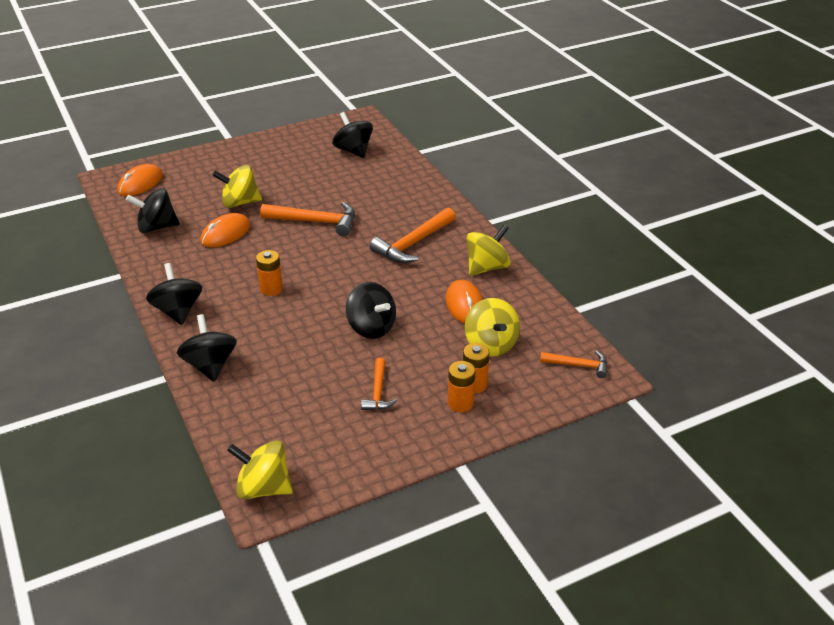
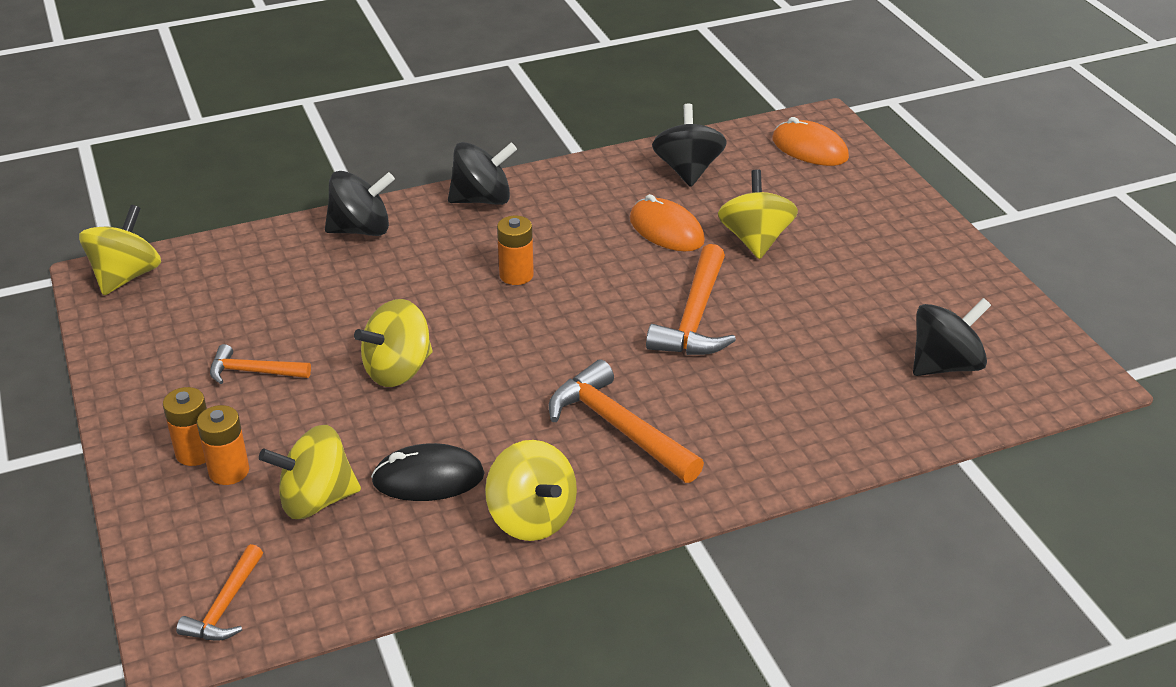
camera: 95 degrees right, 0 degrees up
black spinning top [346,282,396,339] -> yellow spinning top [354,299,433,387]
orange mouse [446,280,483,324] -> black mouse [371,443,485,501]

